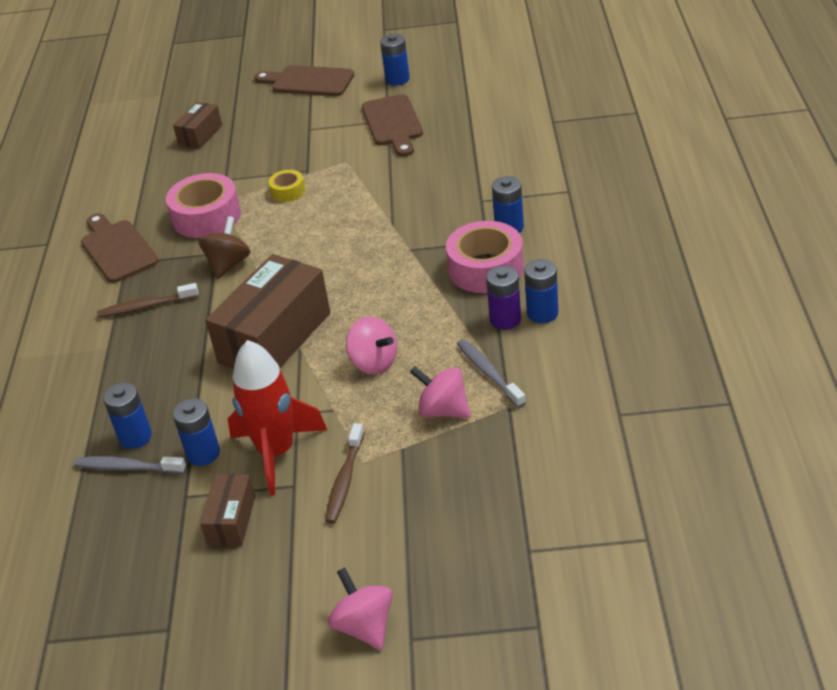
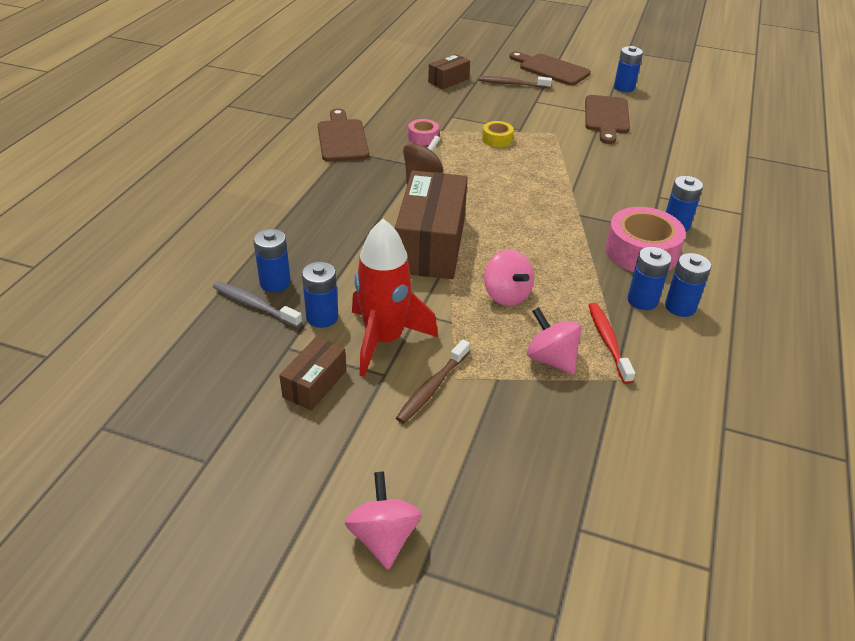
camera: 15 degrees right, 0 degrees up
brown toothbrush [97,283,199,318] -> brown toothbrush moved to [479,76,552,89]
pink tape [166,173,241,238] -> pink tape [408,119,439,145], size x0.51
brown box [205,254,330,369] -> brown box turned 45 degrees counterclockwise [395,171,468,279]
grey toothbrush [457,339,526,408] -> red toothbrush [588,303,635,384]
purple battery [486,266,521,330] -> blue battery [627,247,671,310]

